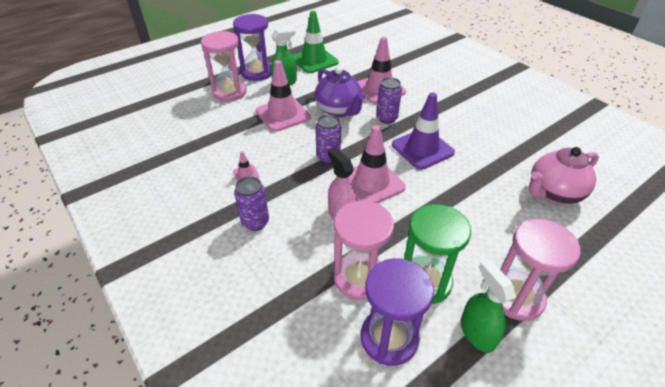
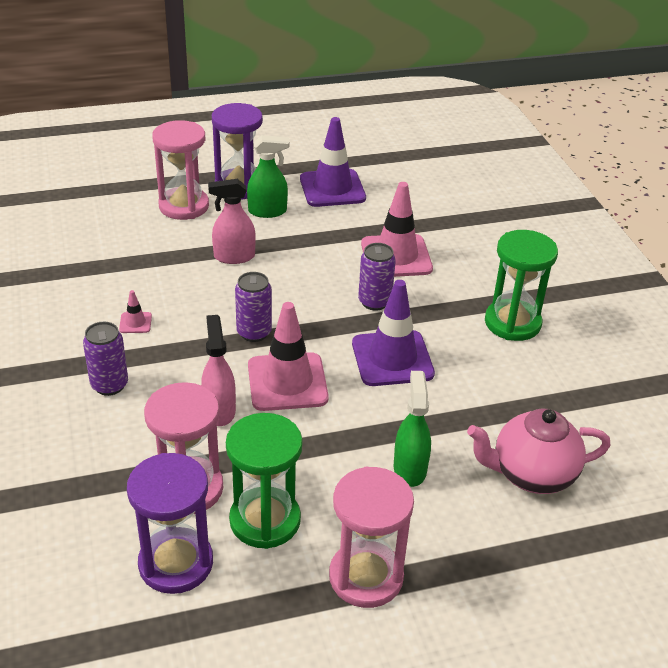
camera: 20 degrees right, 5 degrees down
pink traffic cone [256,60,311,132] -> pink spray bottle [208,179,256,264]
green traffic cone [293,11,338,73] -> purple traffic cone [300,117,366,207]
purple teapot [315,67,365,117] -> none
green spray bottle [461,259,516,353] -> green spray bottle moved to [394,371,431,487]
none -> green hourglass [485,230,558,341]

